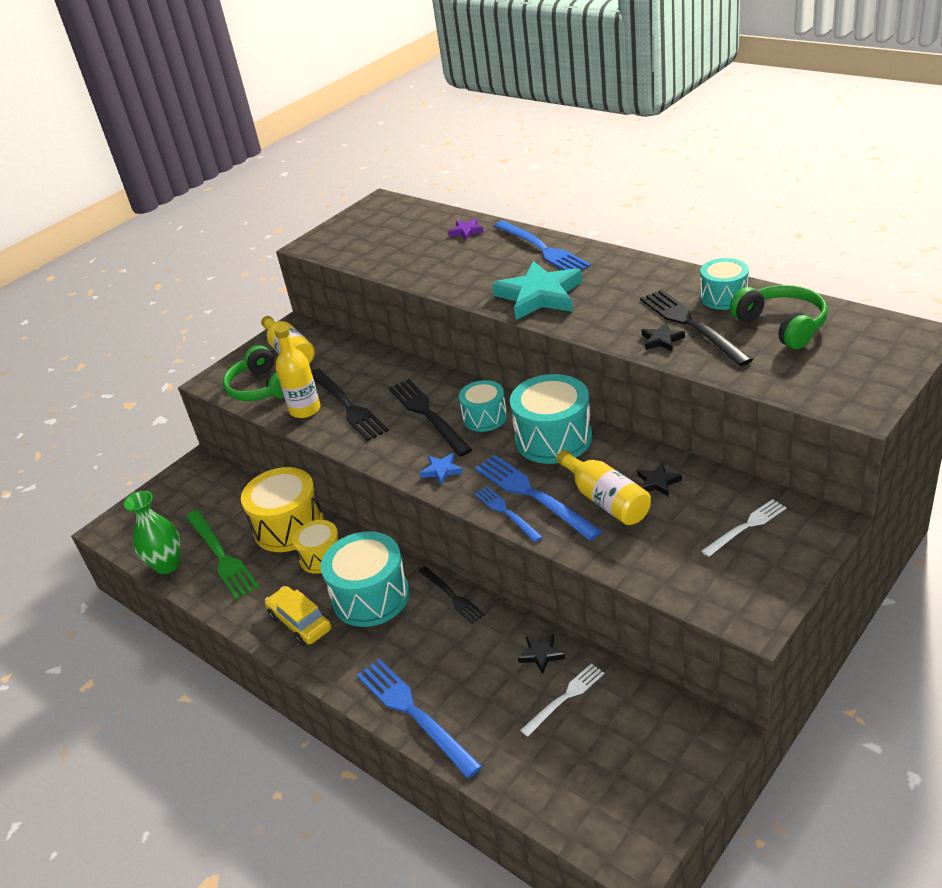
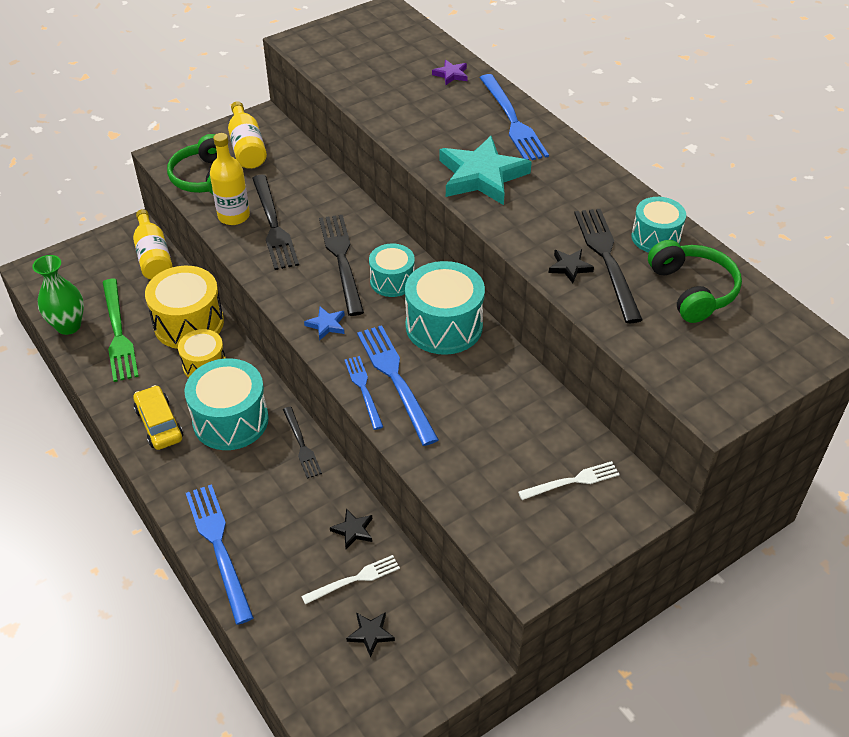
camera: 10 degrees right, 10 degrees up
yellow bottle [556,450,651,525] -> yellow bottle moved to [133,209,173,280]
black star [637,462,682,497] -> black star moved to [346,612,395,657]

